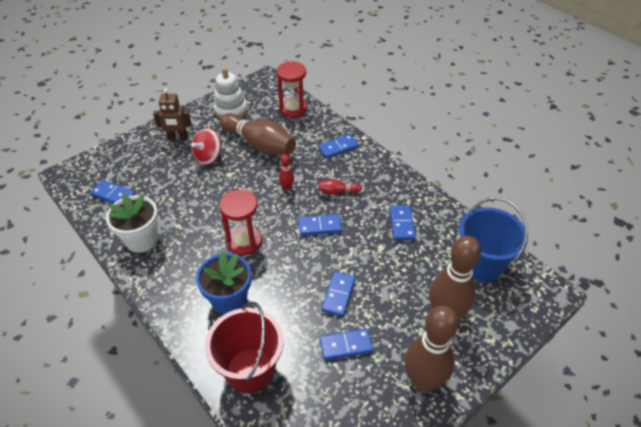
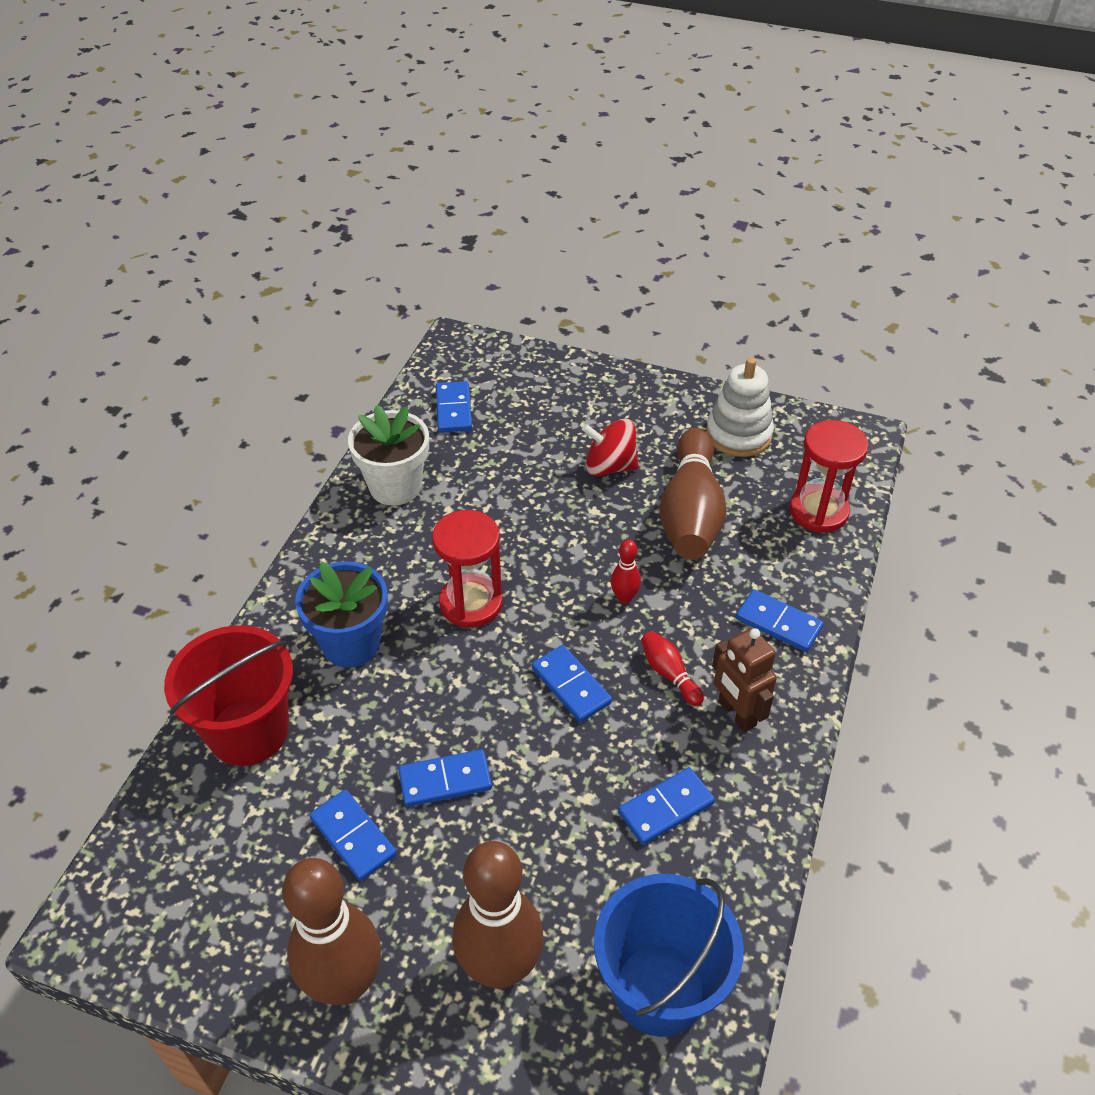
camera: 60 degrees right, 0 degrees up
brown robot [153,88,192,140] -> brown robot moved to [712,628,777,732]

